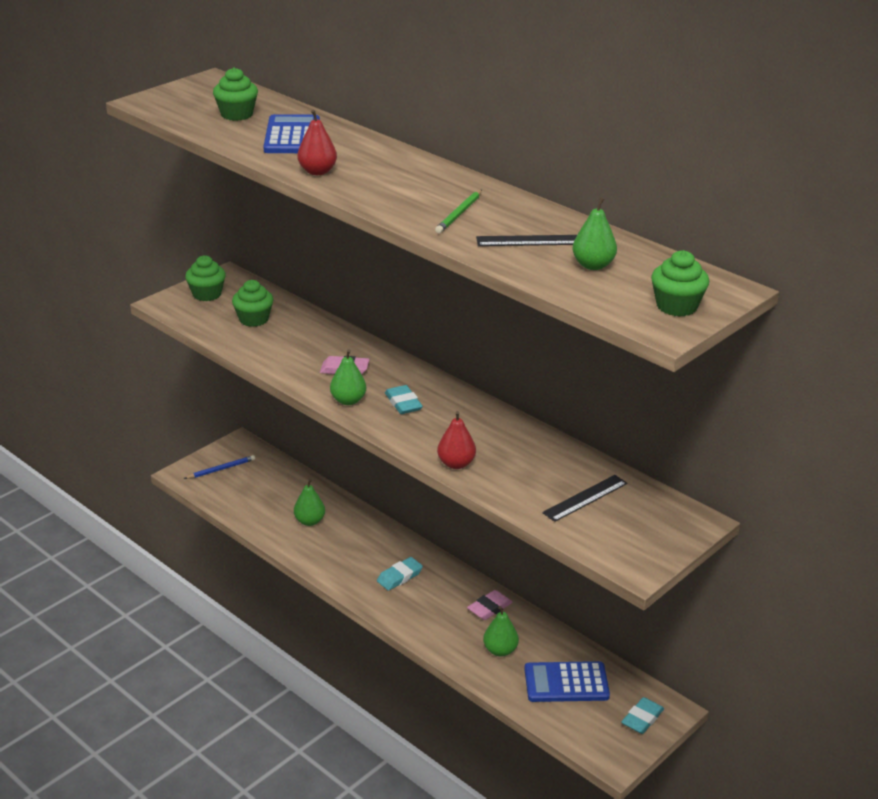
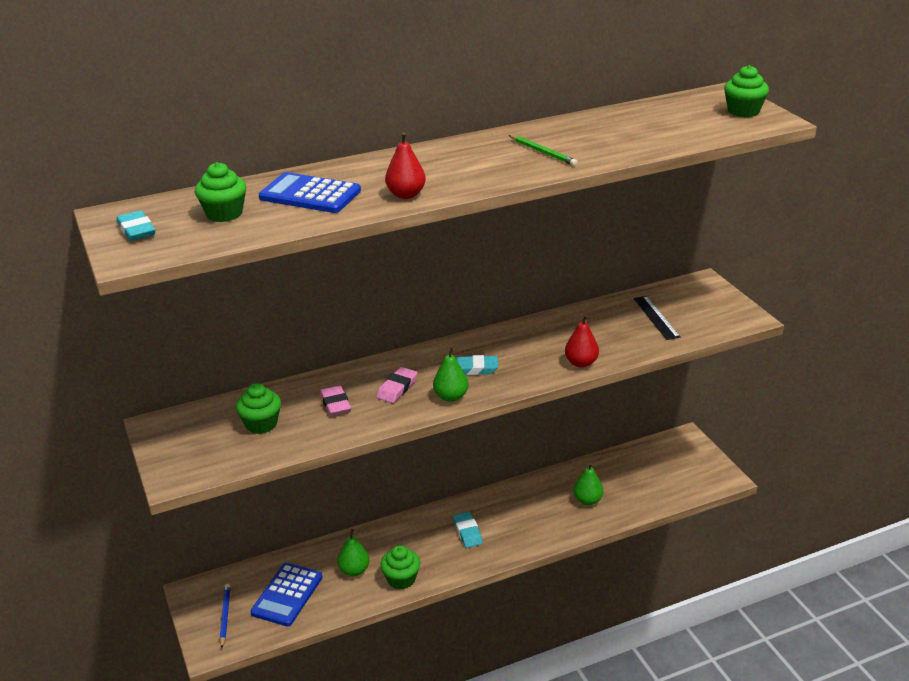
camera: 65 degrees left, 0 degrees up
green cupcake [185,255,226,301] -> green cupcake moved to [380,545,420,589]
pink eraser [467,590,513,620] -> pink eraser moved to [320,385,351,416]
black ruler [476,235,577,246] -> none
blue calculator [524,661,610,702] -> blue calculator moved to [250,563,323,627]
green pear [572,197,617,270] -> none
turquoise eraser [621,697,664,734] -> turquoise eraser moved to [117,210,155,241]

